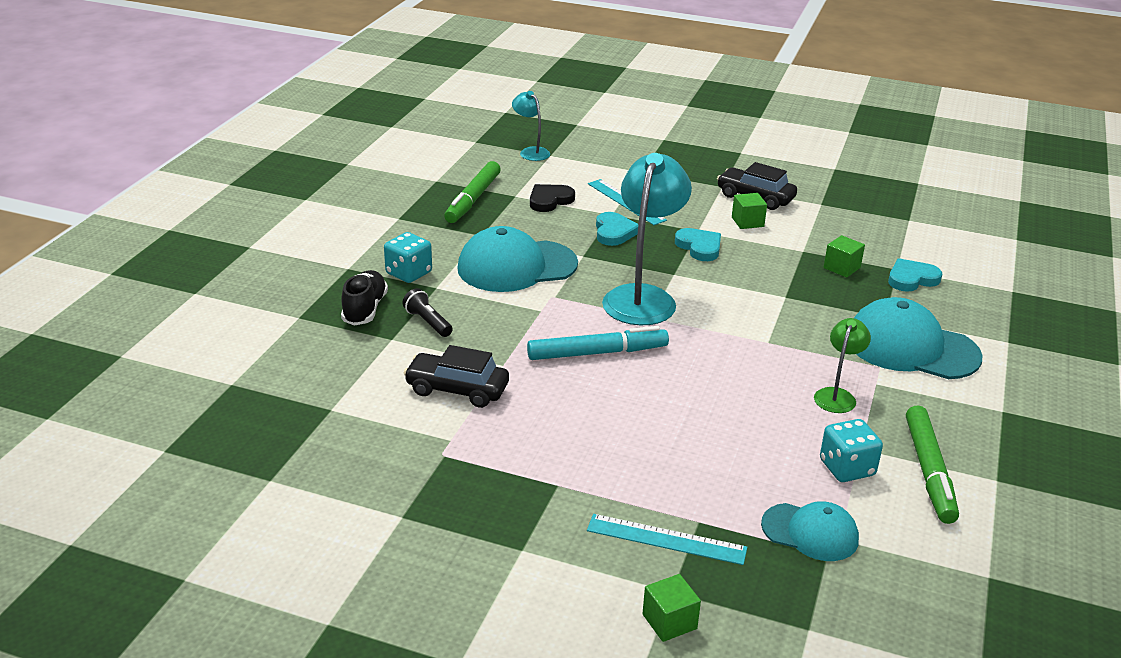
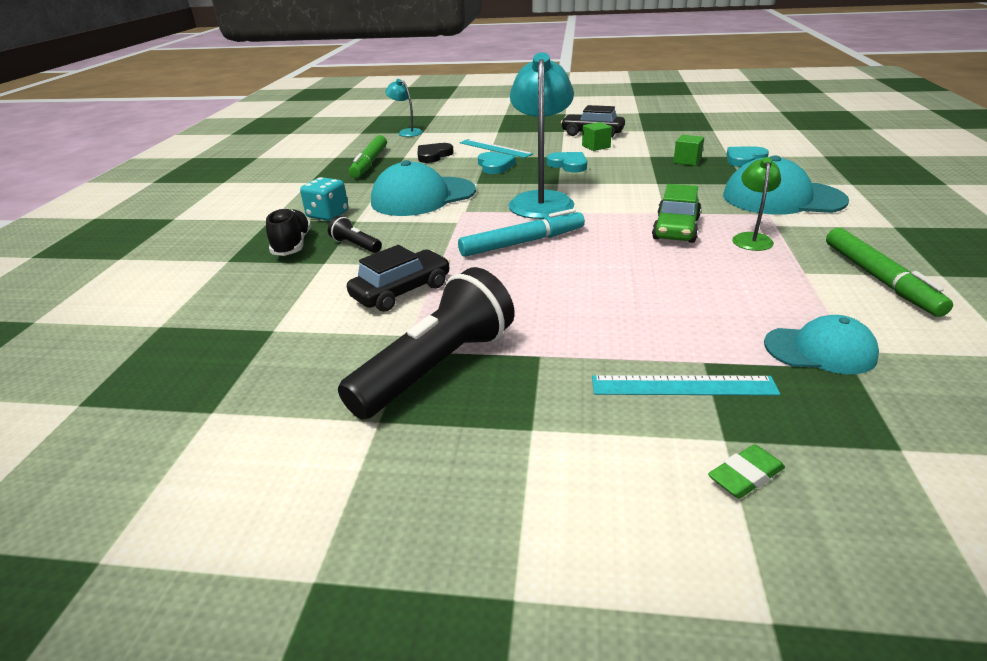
camera: 10 degrees left, 0 degrees up
black car [403,345,509,408] -> black car turned 135 degrees clockwise [347,245,450,312]
green cube [642,574,701,642] -> green eraser [708,444,785,498]
turquoise dice [820,419,883,482] -> none
none -> black flashlight [338,267,514,420]
none -> green car [652,184,701,243]

